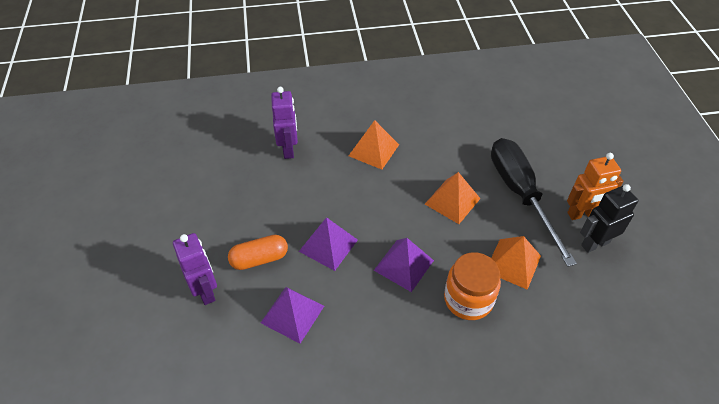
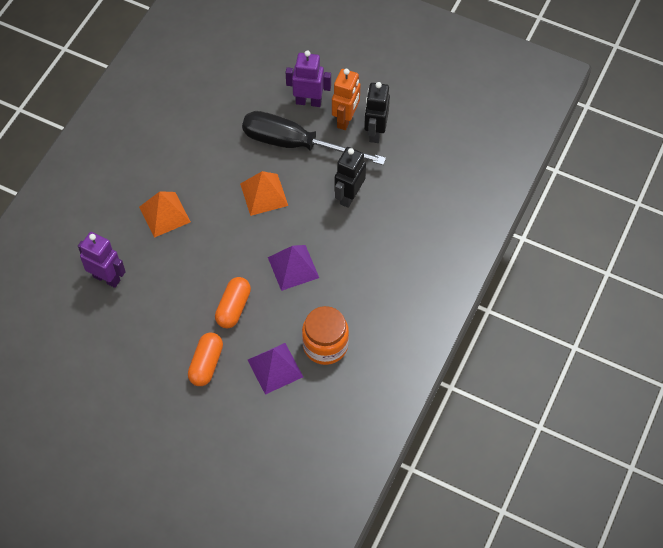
camera: 55 degrees left, 10 degrees up
purple robot [173,233,217,305] -> purple robot moved to [286,50,331,107]
purple pyramid [299,217,358,271] -> orange capsule [215,277,251,328]
orange jar [444,252,501,320] -> orange jar moved to [302,306,349,365]
orange pyramid [491,236,541,290] -> black robot [335,147,366,208]

